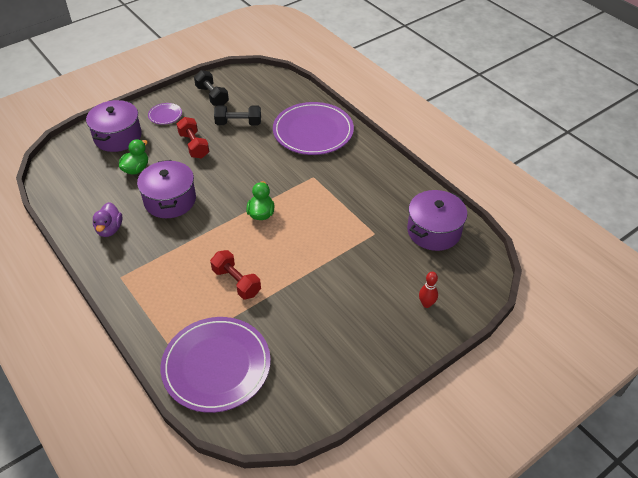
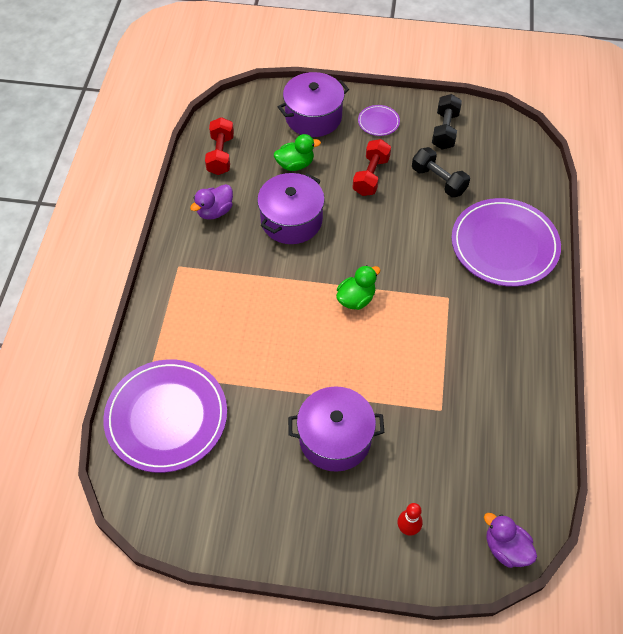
camera: 45 degrees right, 10 degrees up
red dumbbell [210,250,261,299] -> red dumbbell moved to [205,117,234,175]
purple pot [407,190,467,251] -> purple pot moved to [288,386,384,472]
none -> purple duck [484,513,537,568]

